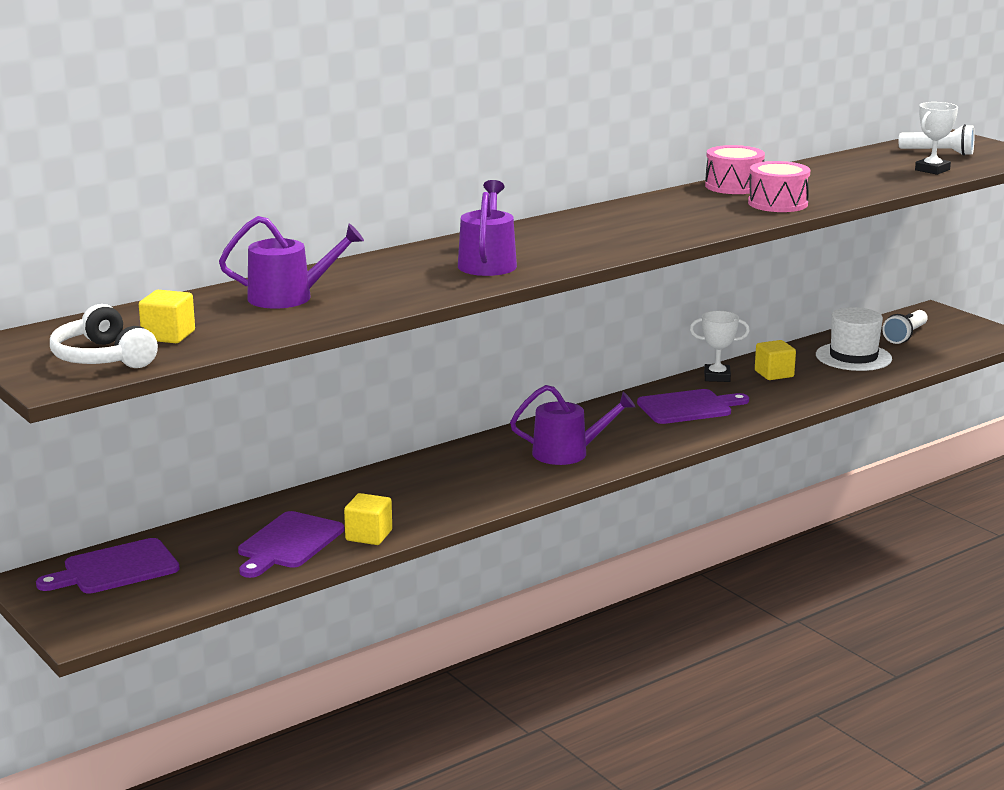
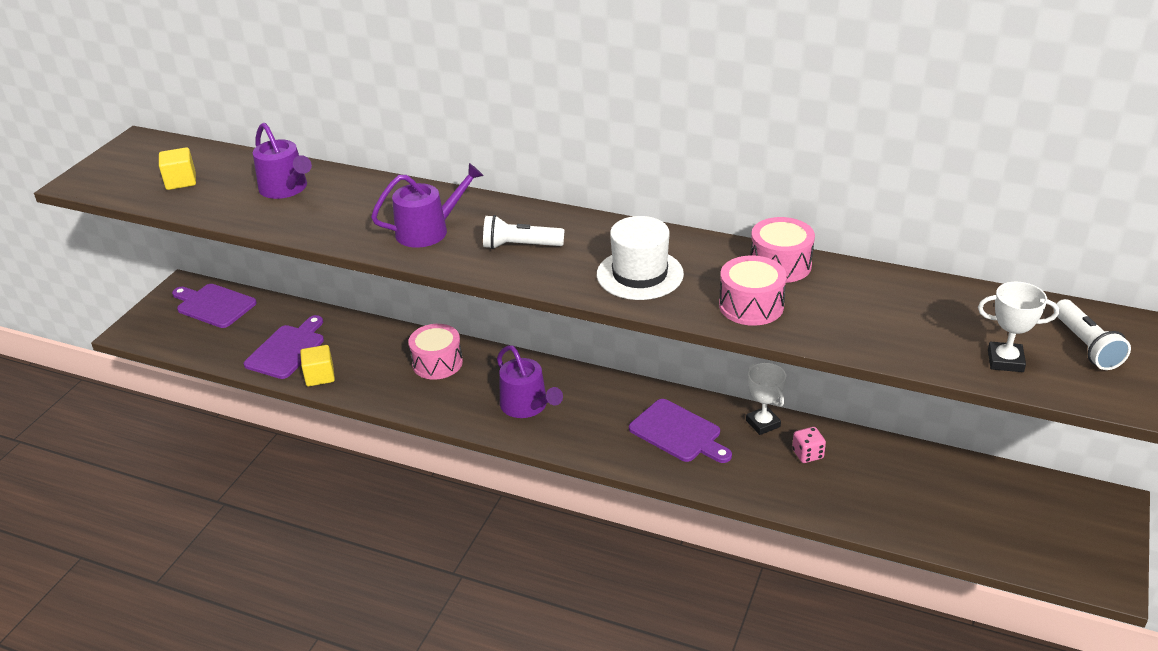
camera: 60 degrees right, 15 degrees up
white headphones [50,304,158,368] -> none
purple cutting board [238,511,344,578] -> purple cutting board turned 120 degrees clockwise [244,315,324,379]
yellow cube [755,340,796,380] -> pink dice [792,427,826,463]
white hat [816,307,892,371] -> white hat moved to [597,216,684,300]
white flashlight [882,310,928,344] -> white flashlight moved to [483,215,564,249]
none -> pink drum [408,324,463,380]

